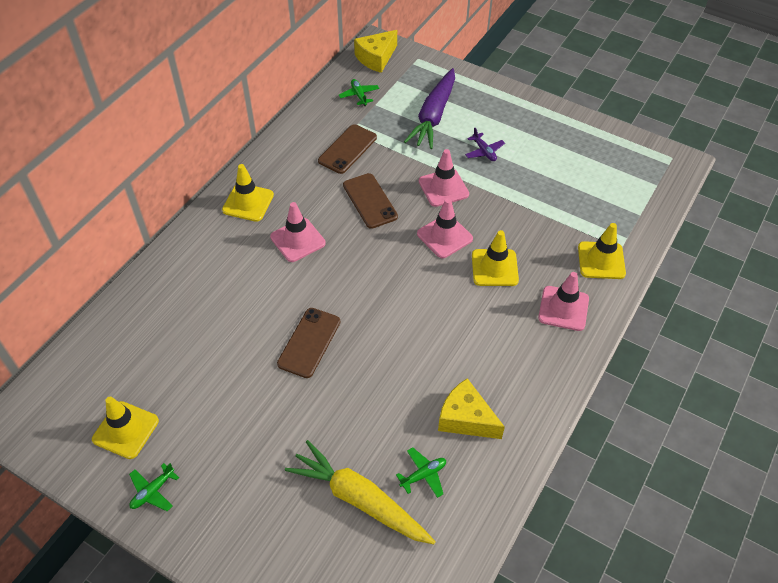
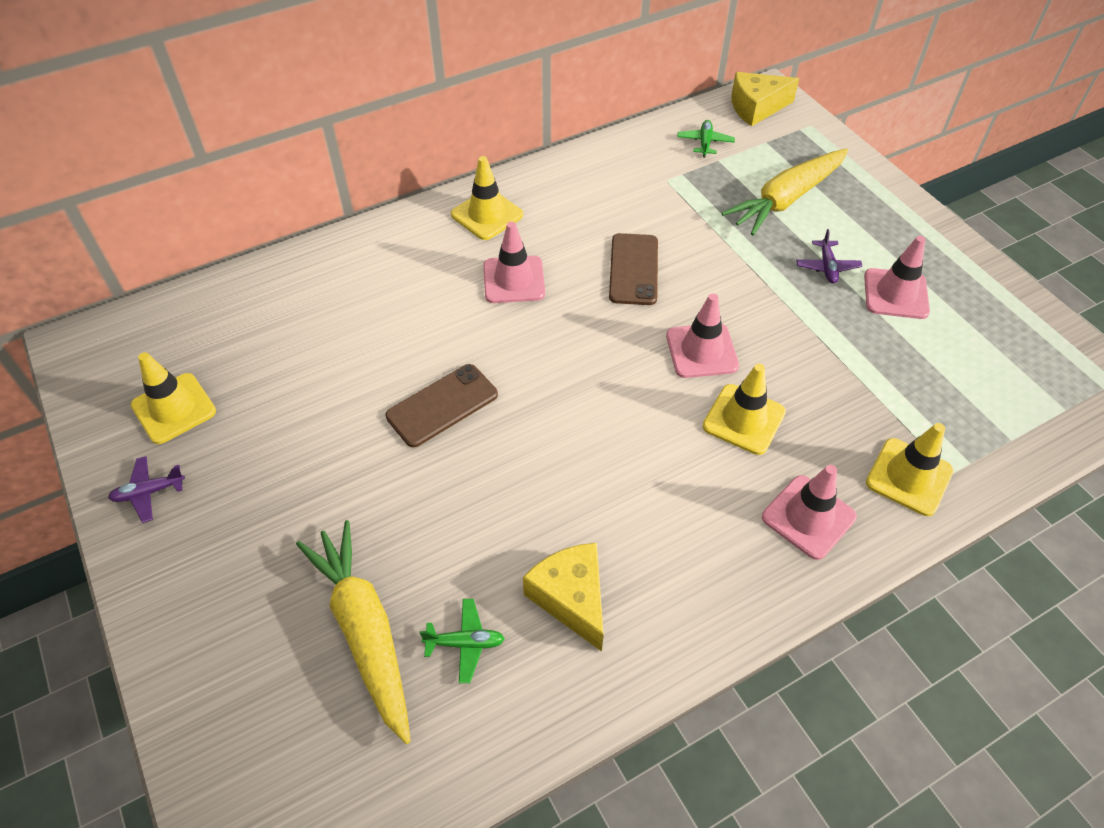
camera: 30 degrees right, 0 degrees up
green plane [129,463,179,511] -> purple plane [108,456,185,523]
brown phone [318,124,377,174] -> none
purple carrot [404,68,455,149] -> yellow carrot [721,149,848,235]
pink traffic cone [419,149,469,207] -> pink traffic cone moved to [864,236,930,319]

